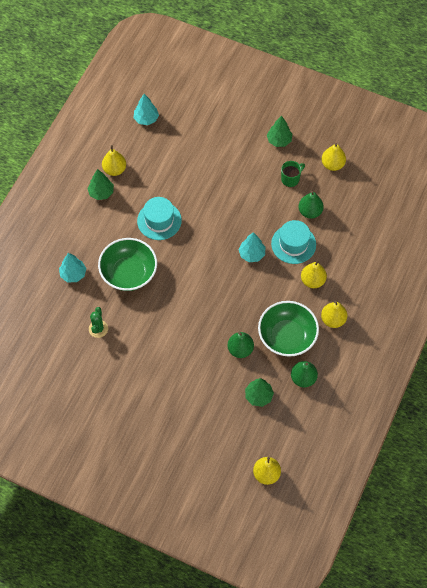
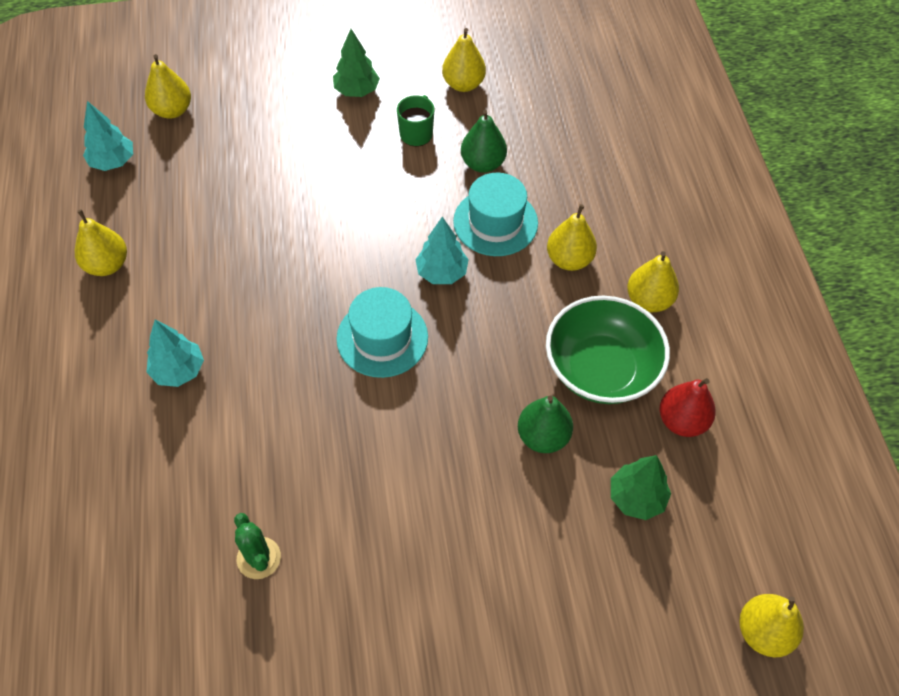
camera: 35 degrees left, 5 degrees down
turquoise tree [59,253,86,282] -> turquoise tree moved to [146,320,204,387]
green tree [87,169,114,200] -> none
green bowl [98,238,157,291] -> none
turquoise hat [137,197,182,240] -> turquoise hat moved to [336,287,428,378]
green pear [291,361,318,387] -> red pear [660,378,716,437]
none -> yellow pear [145,54,191,119]

